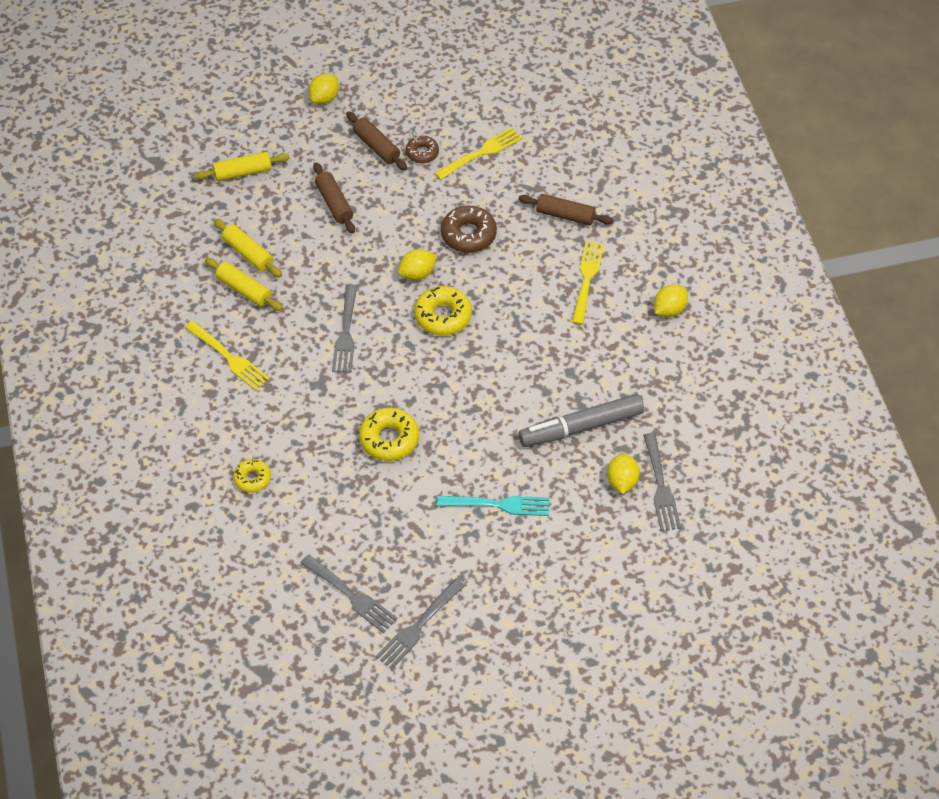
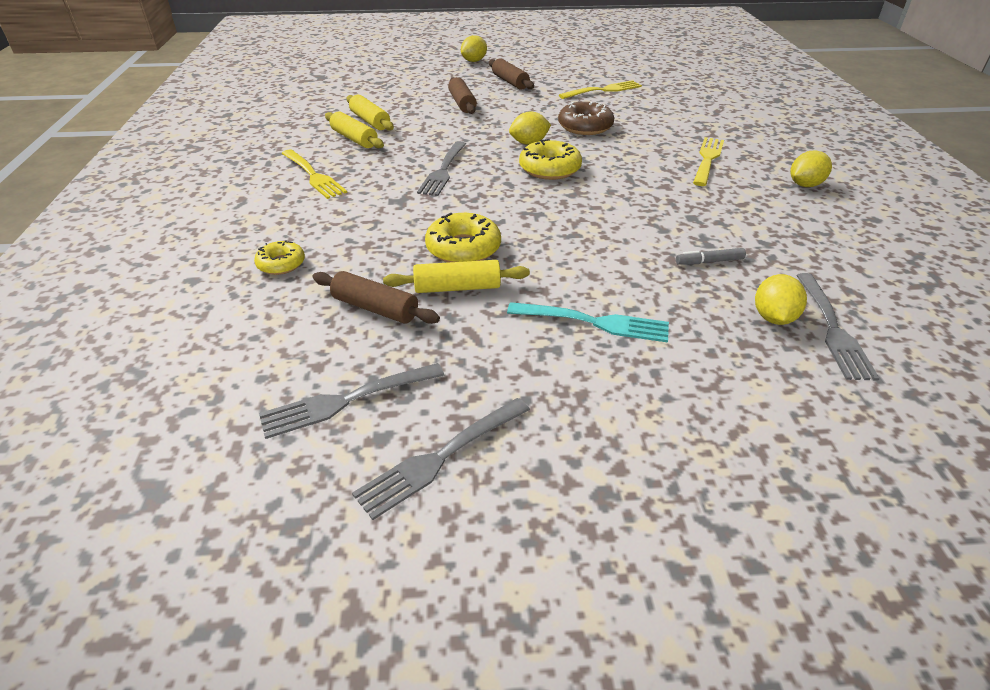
camera: 10 degrees right, 15 degrees down
yellow rolling pin [194,152,290,181] -> yellow rolling pin moved to [383,260,530,293]
grey fork [301,554,397,633] -> grey fork turned 105 degrees clockwise [259,363,445,439]
brown donut [406,136,439,163] -> none
grey marker [518,394,644,447] -> grey marker [676,248,746,265], size x0.42
brown rolling pin [519,194,614,225] -> brown rolling pin moved to [313,271,440,324]

